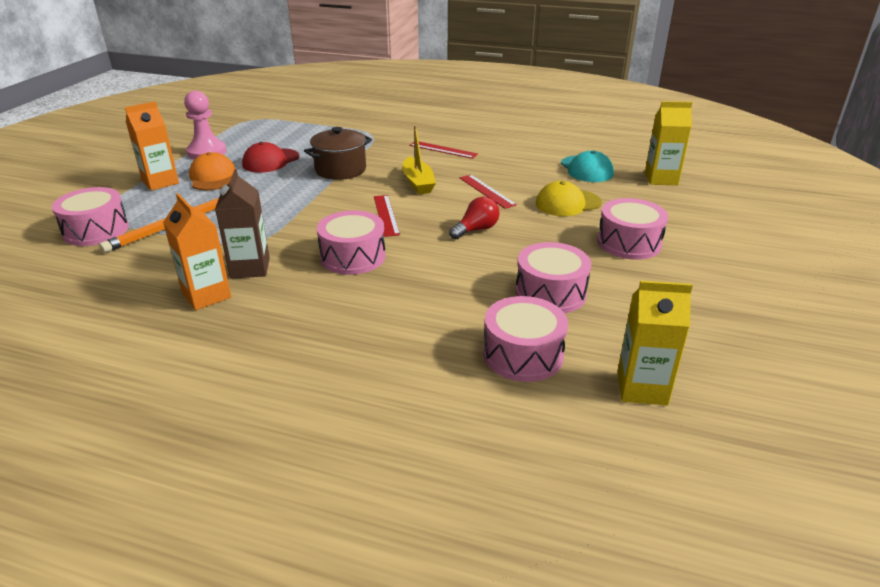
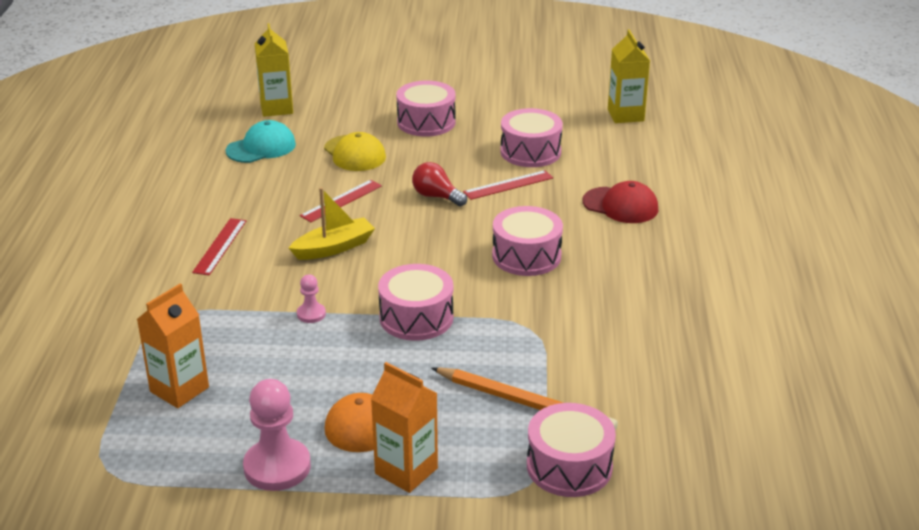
camera: 105 degrees left, 0 degrees up
orange carton [163,193,231,310] -> orange carton moved to [137,284,209,408]
brown carton [215,169,270,278] -> none
red cap [242,142,299,173] -> red cap moved to [583,181,658,223]
brown pot [304,127,372,180] -> pink pawn [297,274,326,323]
red ruler [374,195,400,237] -> red ruler moved to [463,170,553,200]
pink drum [483,296,568,382] -> pink drum moved to [378,264,454,341]

